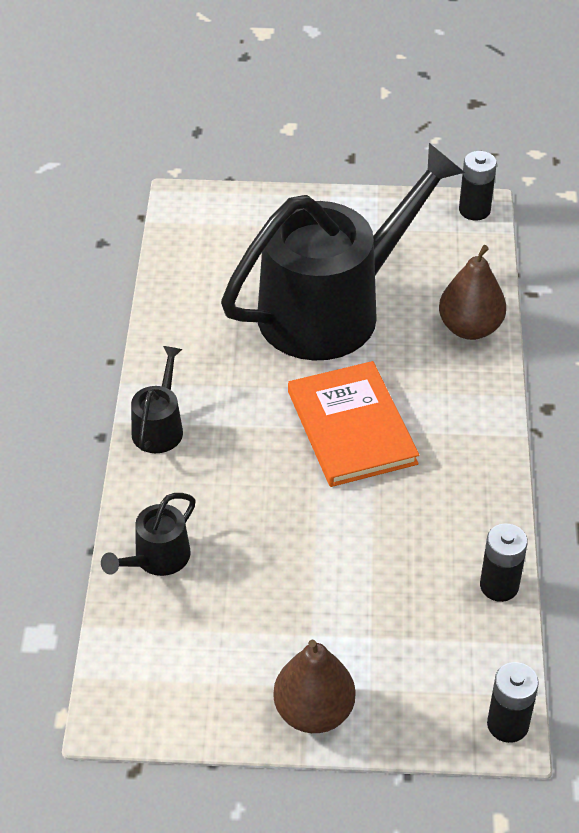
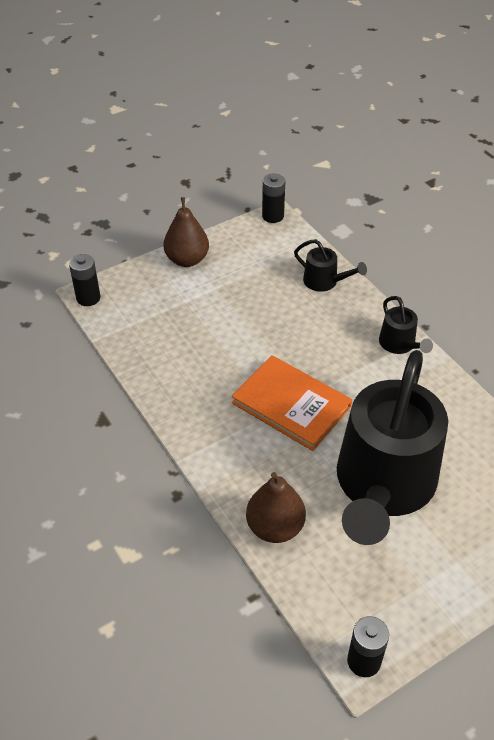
camera: 145 degrees right, 0 degrees up
black watering can [101,493,196,576] -> black watering can turned 120 degrees clockwise [294,239,367,292]
black battery [480,523,528,602] -> black battery moved to [262,174,285,223]

